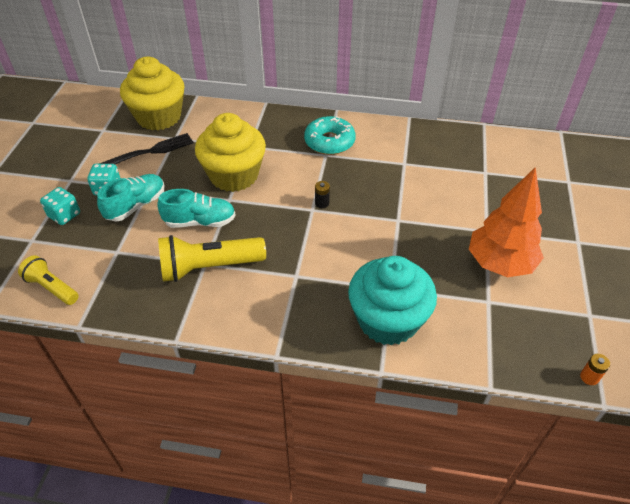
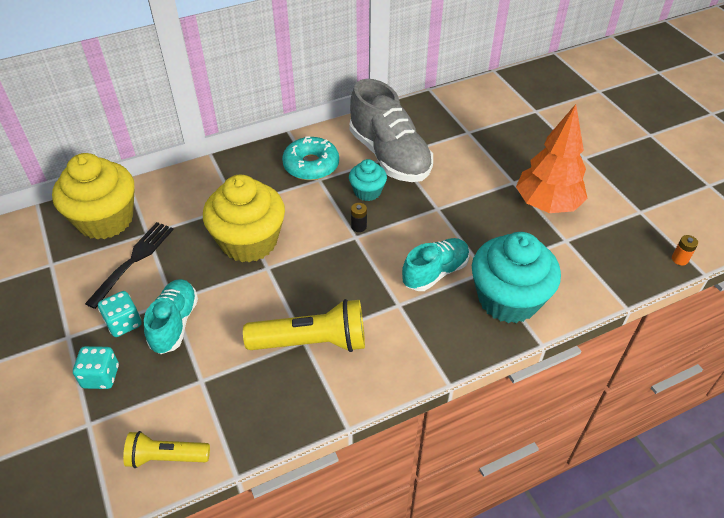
camera: 35 degrees left, 0 degrees up
turquoise shoe [157,189,236,228] -> turquoise shoe moved to [402,238,469,291]
yellow flashlight [158,235,266,282] -> yellow flashlight turned 135 degrees counterclockwise [243,299,365,352]
none -> grey shoe [349,79,433,182]
none -> turquoise cupcake [349,159,387,201]

